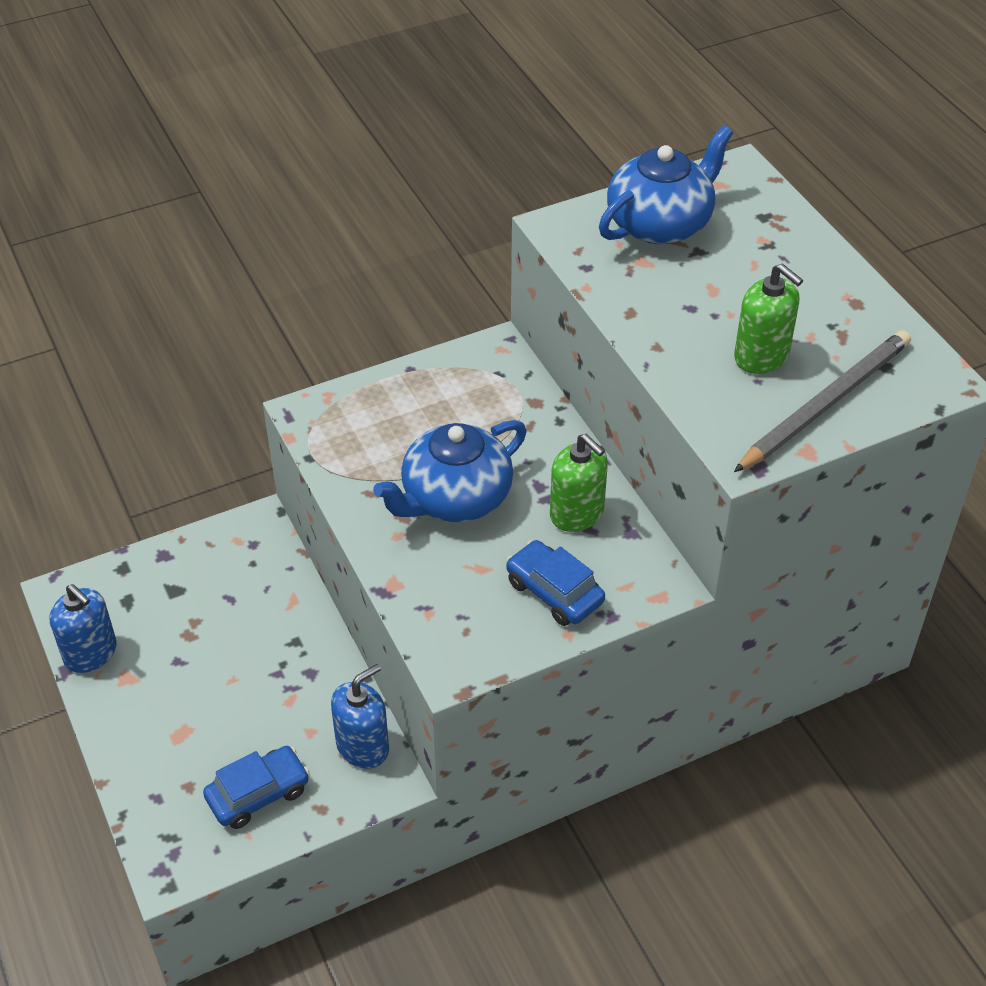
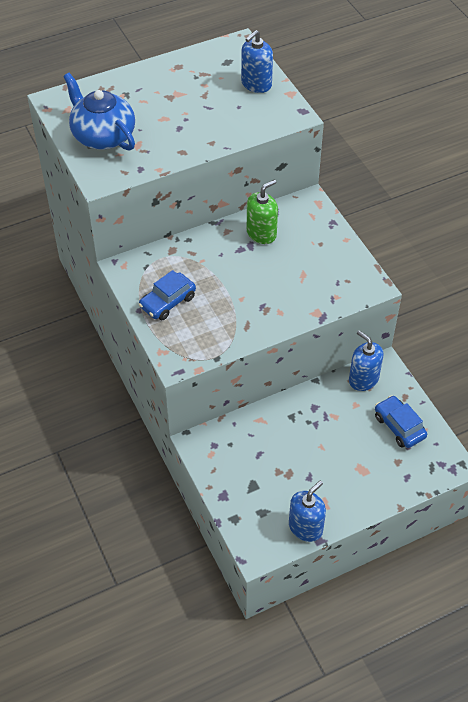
camera: 90 degrees left, 5 degrees up
blue teapot [373,420,526,522] -> none
blue car [506,540,605,626] -> blue car moved to [139,270,196,320]
green soap dispenser [734,263,803,374] -> none
grey pencil [734,330,911,472] -> blue soap dispenser [241,30,273,93]

